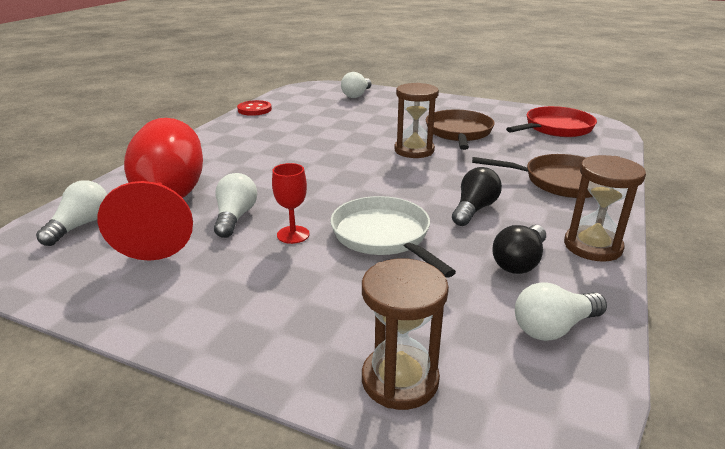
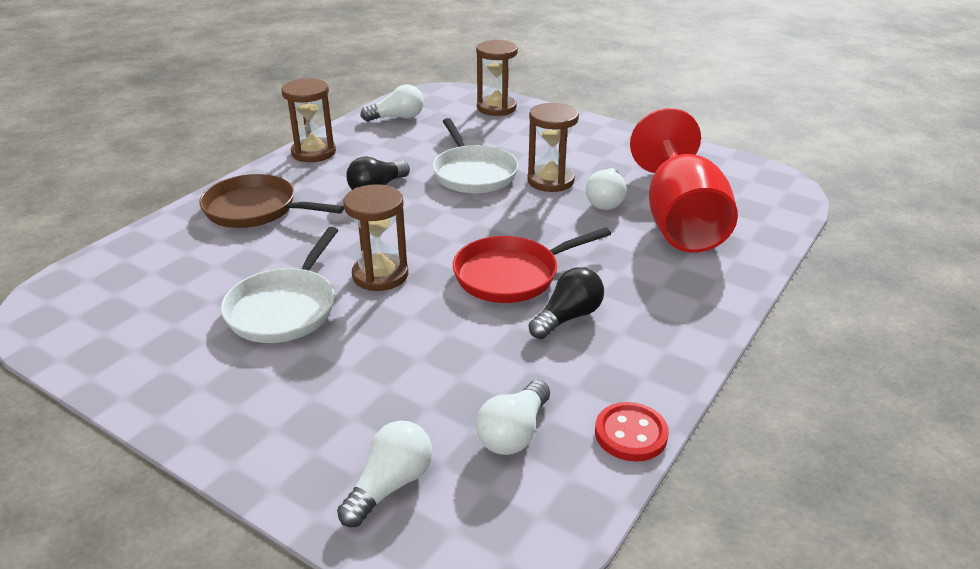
camera: 170 degrees left, 5 degrees up
white light bulb [36,180,107,246] -> white light bulb moved to [476,380,550,455]
red goblet [272,163,309,244] -> brown hourglass [527,103,579,192]
brown pan [426,109,495,150] -> white pan [221,227,338,343]
black light bulb [492,225,546,274] -> black light bulb moved to [529,267,604,339]
red pan [506,106,597,137] -> red pan moved to [453,227,611,303]

